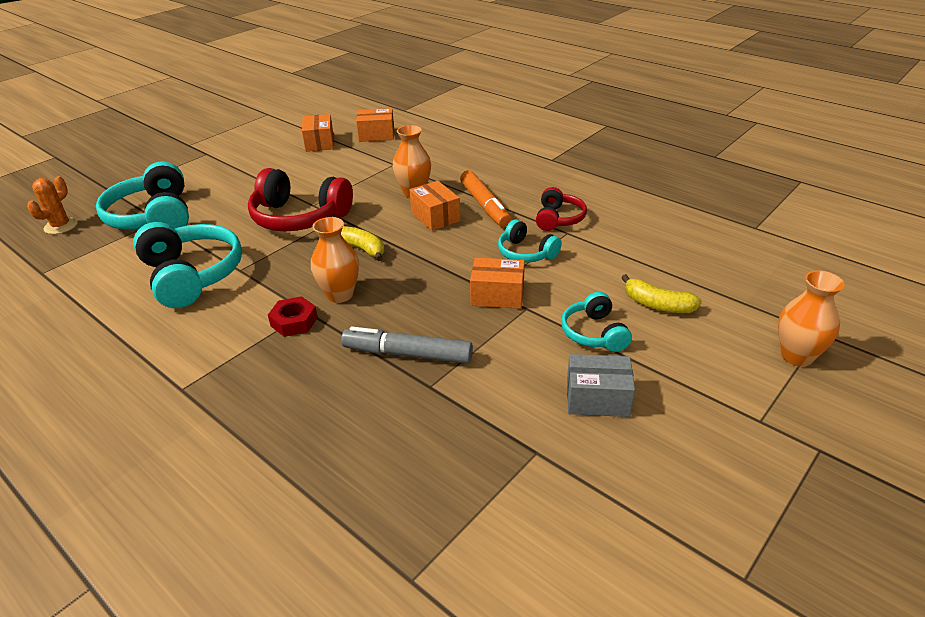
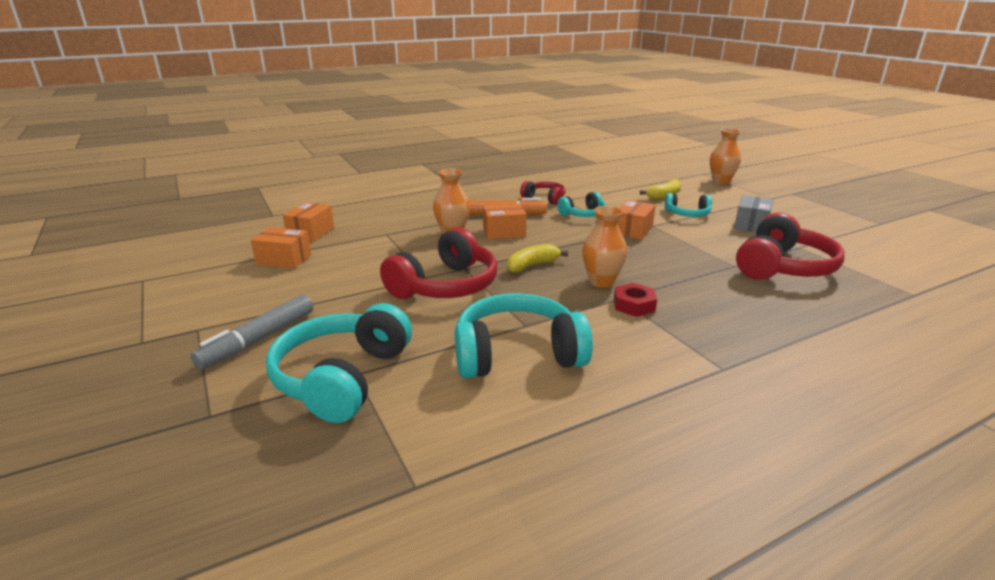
camera: 70 degrees left, 10 degrees down
orange cactus [27,176,78,234] -> none
turquoise headphones [96,161,189,230] -> turquoise headphones turned 105 degrees clockwise [266,303,412,423]
grey marker [341,327,473,364] -> grey marker moved to [190,295,313,370]
none -> red headphones [736,212,845,280]

